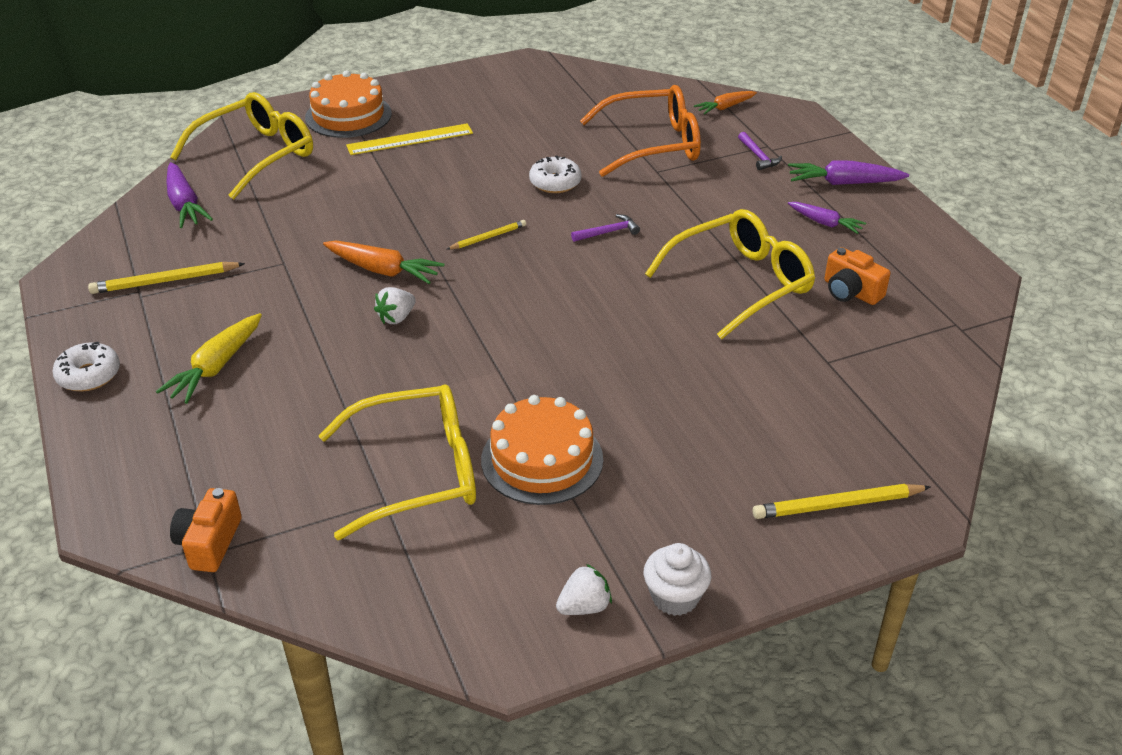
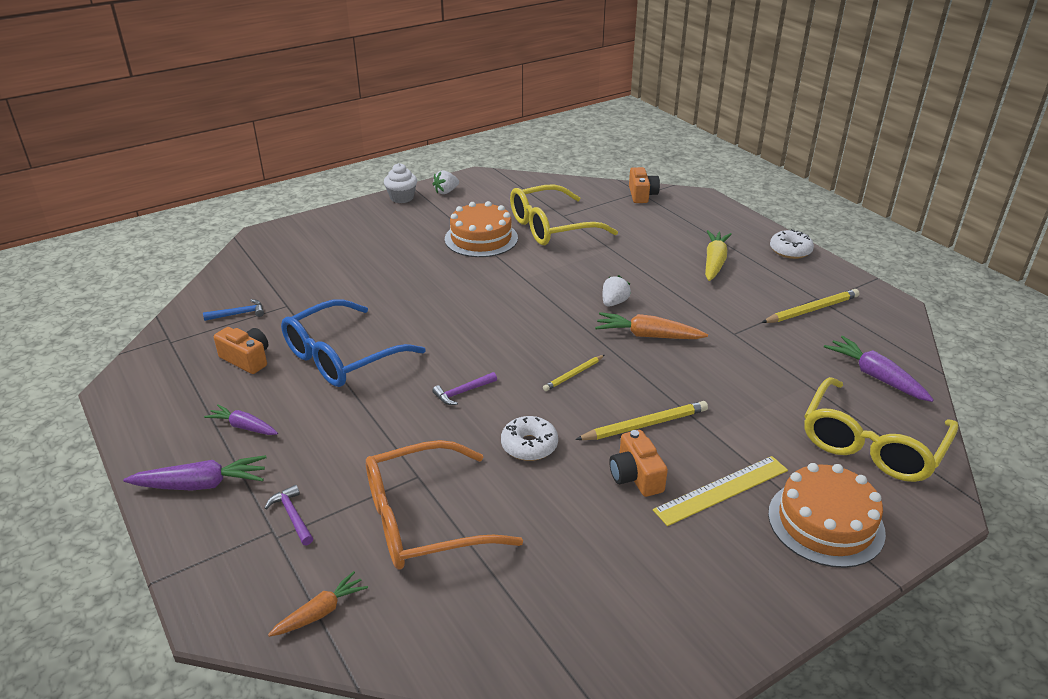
camera: 170 degrees right, 5 degrees down
yellow glasses [645,209,815,339] -> blue glasses [281,299,425,387]
yellow pencil [753,484,930,519] -> yellow pencil moved to [575,401,708,440]
none -> blue hammer [203,299,264,321]
none -> orange camera [610,430,668,497]

